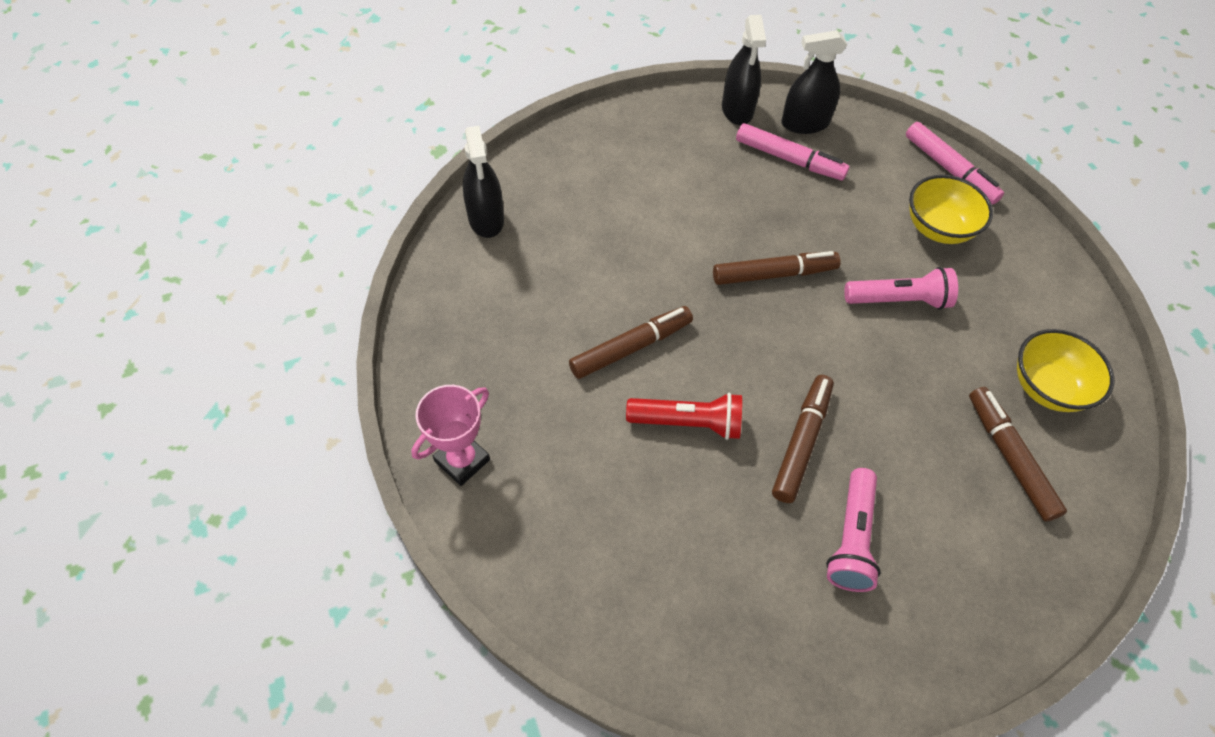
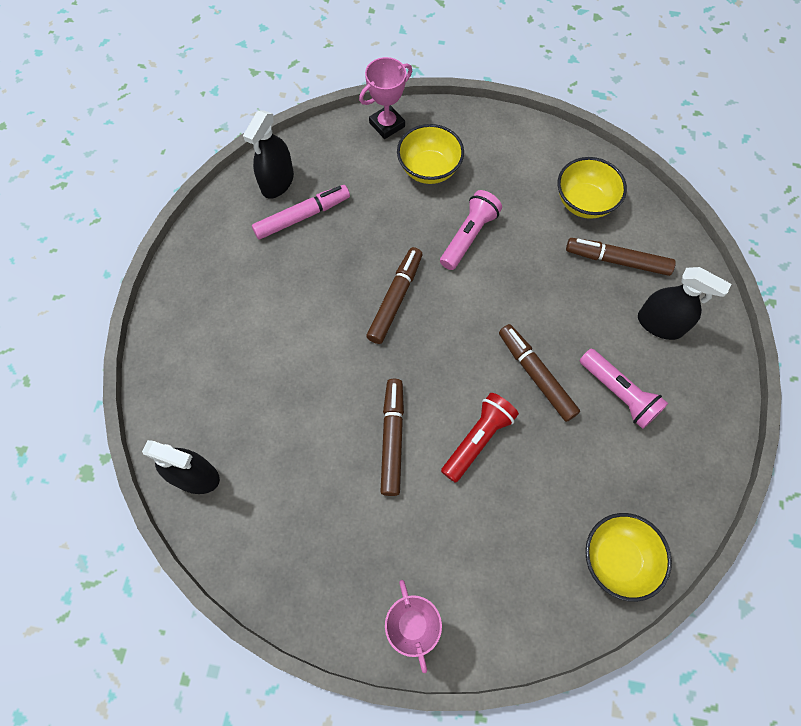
camera: 55 degrees left, 10 degrees up
black spray bottle [722,15,766,125] -> black spray bottle moved to [638,267,731,340]
pink marker [906,122,1004,205] -> pink trophy [359,57,412,139]
none -> yellow bowl [585,513,672,602]

